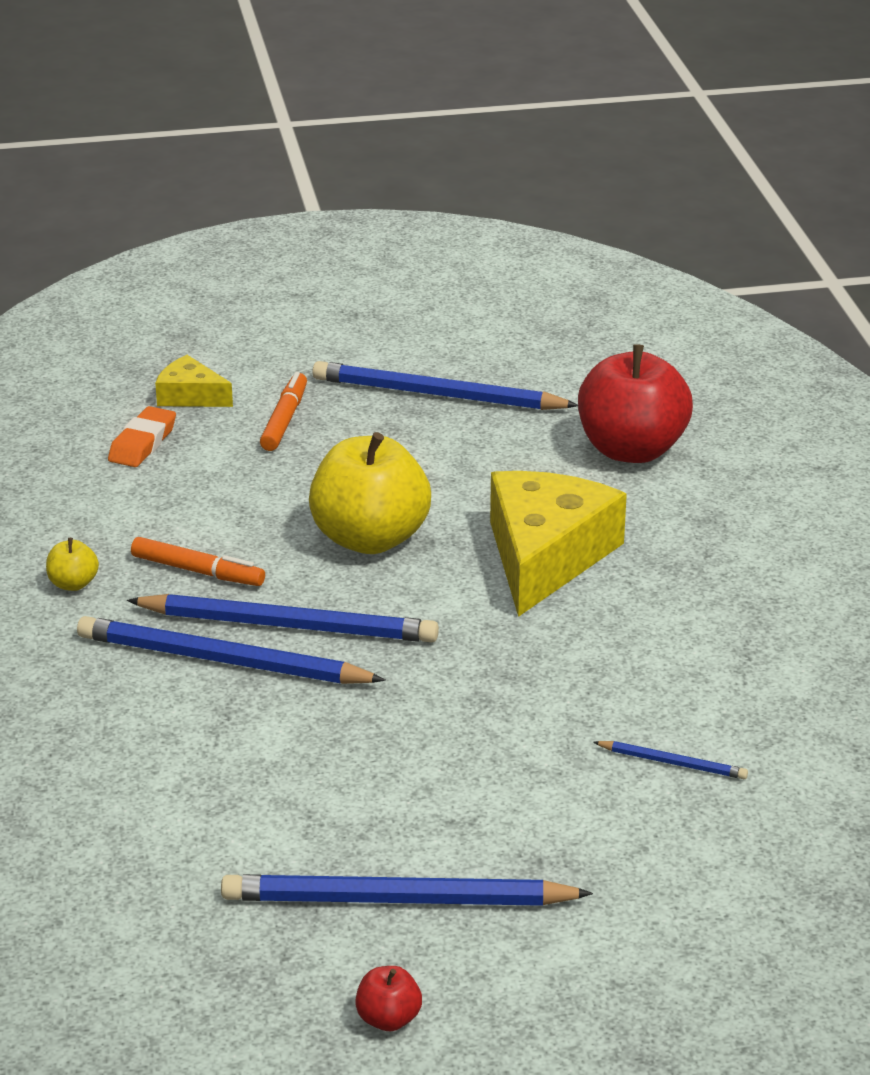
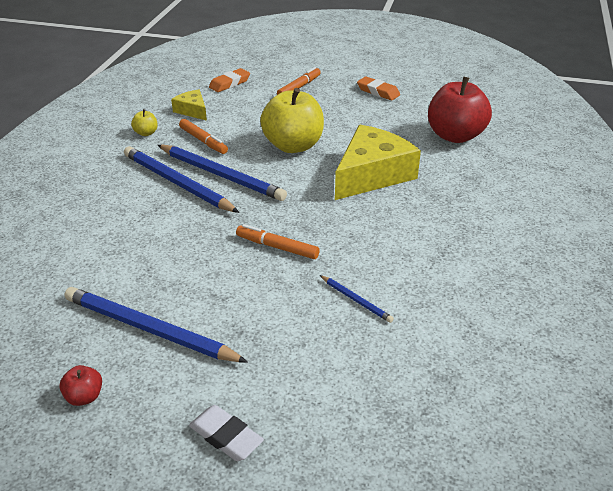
camera: 25 degrees right, 5 degrees up
yellow cheese [155,355,233,407] -> yellow cheese moved to [171,89,207,121]
blue pencil [312,361,578,410] -> orange eraser [357,77,400,100]
none -> white eraser [189,405,264,461]
none -> orange marker [236,224,320,259]

